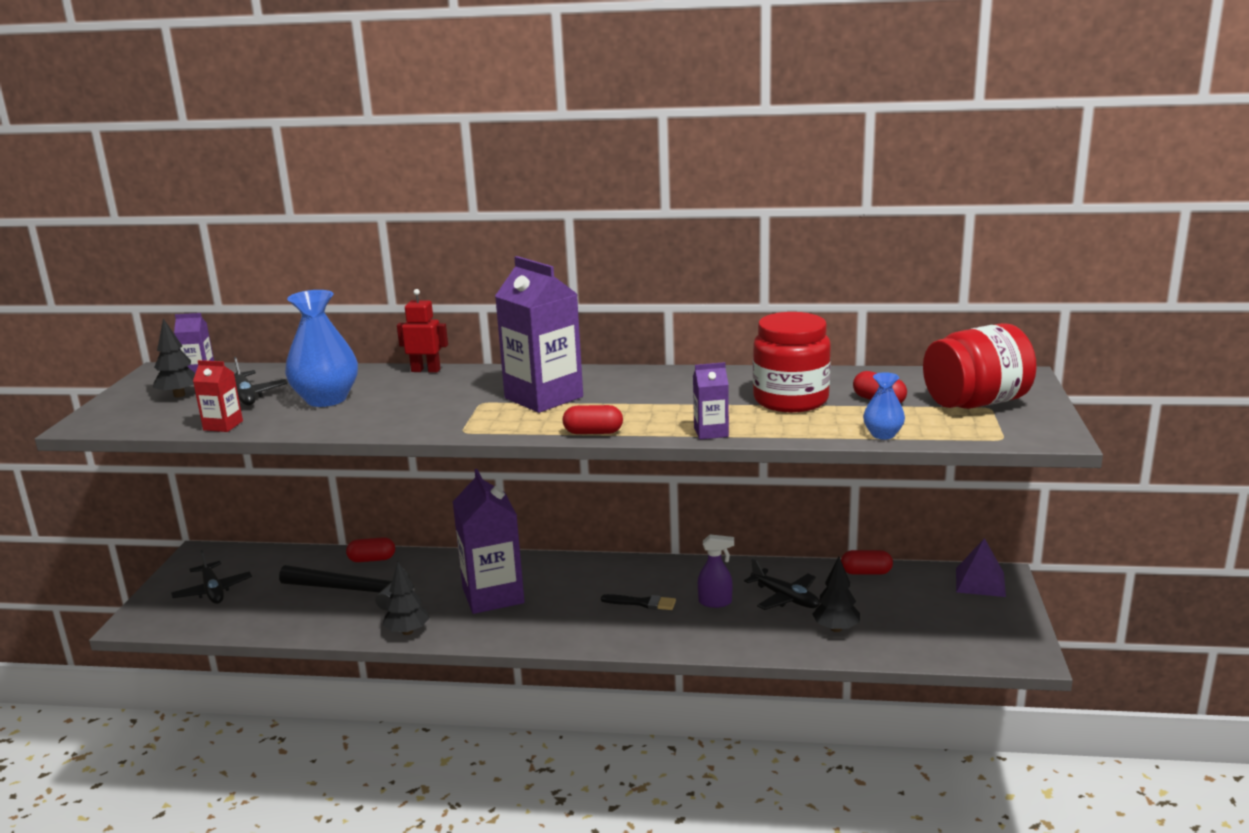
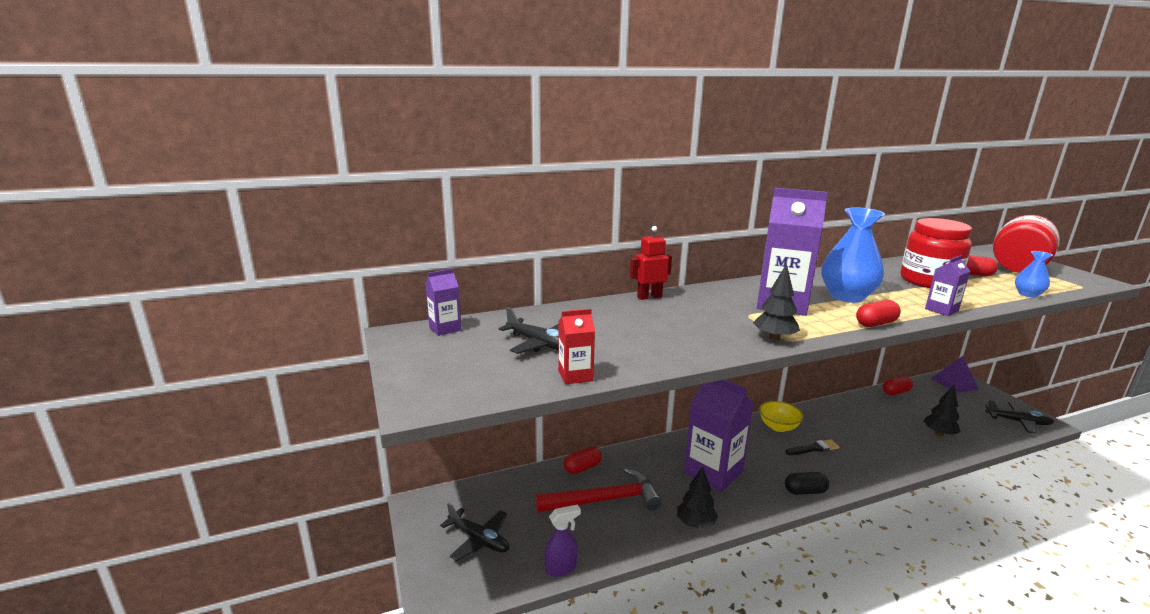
camera: 30 degrees left, 0 degrees up
black tree [153,318,195,398] -> black tree moved to [753,264,800,341]
black hammer [279,565,410,610] -> red hammer [535,468,662,513]
blue vase [285,290,358,407] -> blue vase moved to [821,207,885,303]
purple spray bottle [698,534,734,608] -> purple spray bottle moved to [545,505,581,577]
black plane [744,559,820,610] -> black plane moved to [985,400,1054,434]
none -> yellow bowl [759,401,803,432]
none -> black capsule [785,472,829,495]

